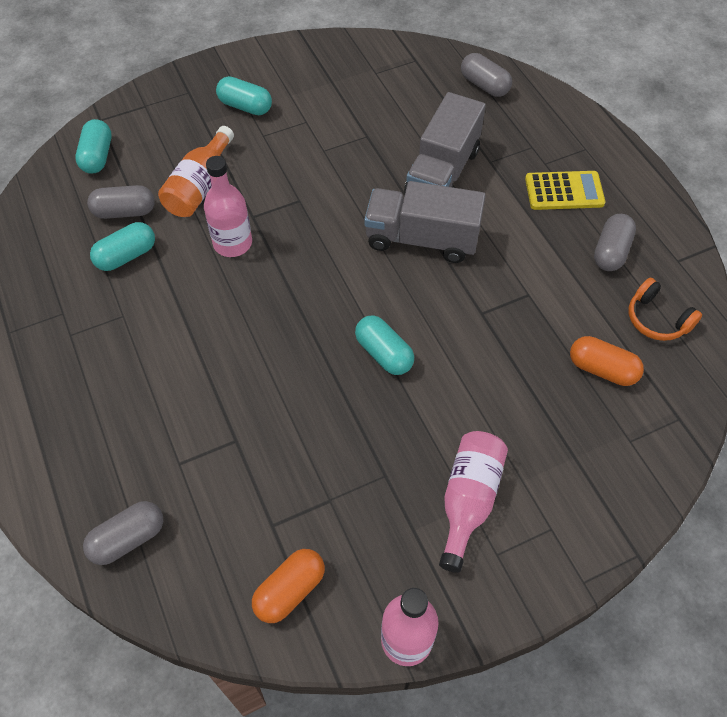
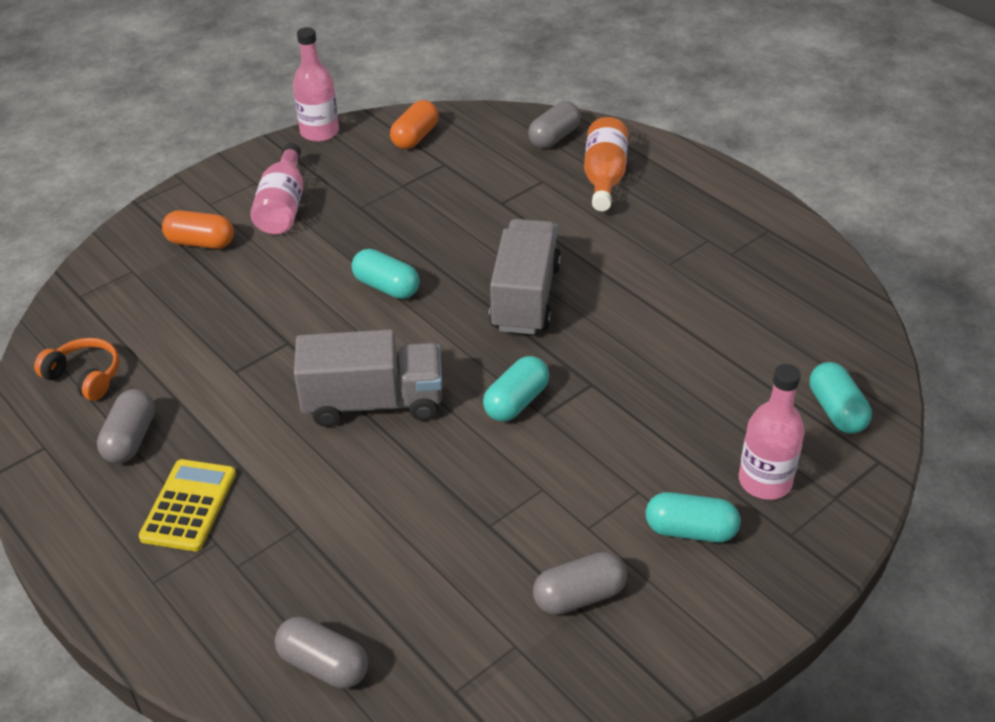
camera: 165 degrees right, 15 degrees down
grey capsule [87,185,155,219] -> grey capsule moved to [533,552,627,615]
turquoise capsule [90,222,155,271] -> turquoise capsule moved to [483,356,550,422]
orange bottle [158,126,234,217] -> orange bottle moved to [584,117,628,211]
pink bottle [204,156,252,257] -> pink bottle moved to [739,364,805,500]
grey truck [404,92,486,193] -> grey truck moved to [489,219,561,334]
yellow calculator [525,171,605,210] -> yellow calculator turned 120 degrees clockwise [139,459,236,551]
orange capsule [570,336,644,386] -> orange capsule moved to [162,210,234,249]

